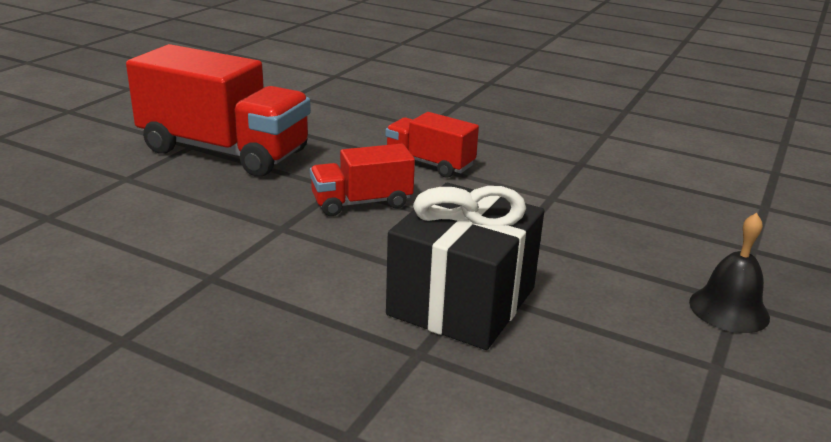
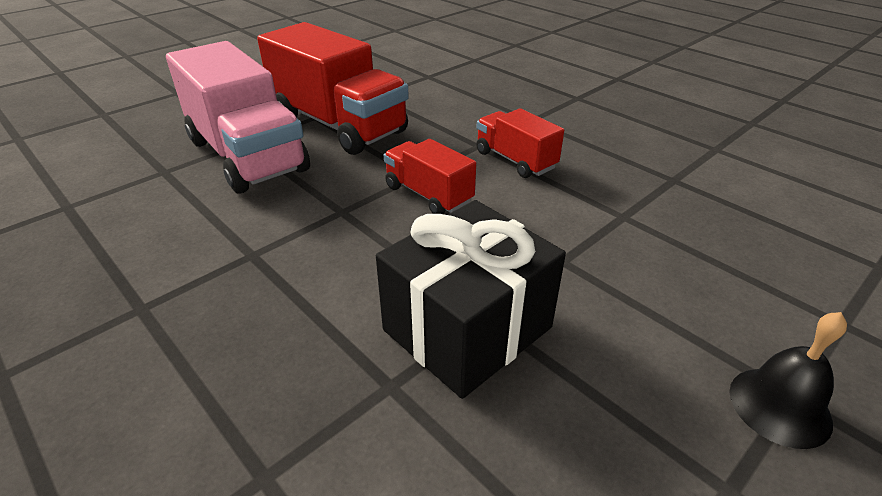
camera: 20 degrees right, 10 degrees up
red truck [310,144,415,216] -> red truck turned 45 degrees clockwise [384,139,476,214]
none -> pink truck [166,41,310,194]

